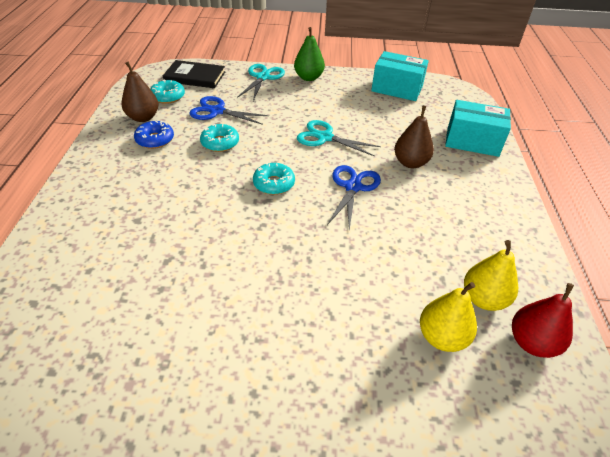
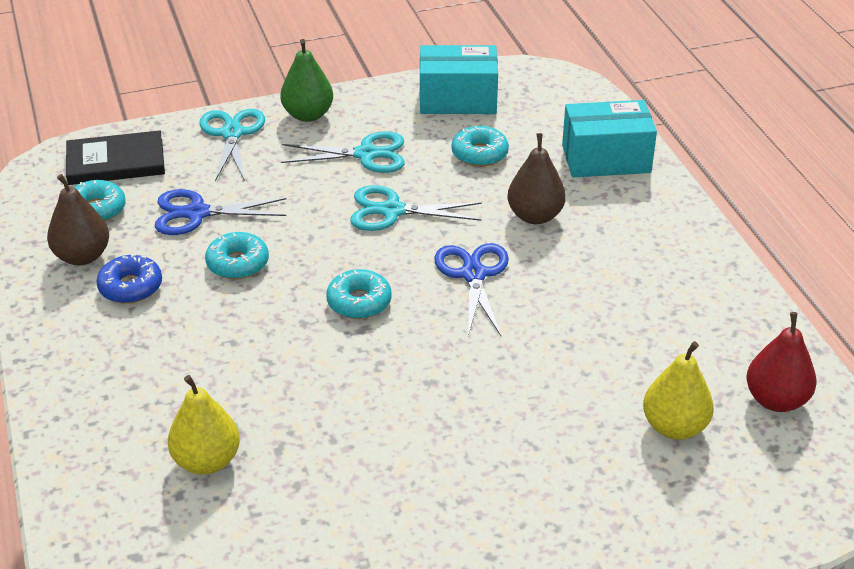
camera: 20 degrees left, 5 degrees down
yellow pear [464,240,518,311] -> yellow pear moved to [168,375,240,475]
none -> turquoise scissors [281,131,405,173]
none -> turquoise donut [452,126,509,167]

